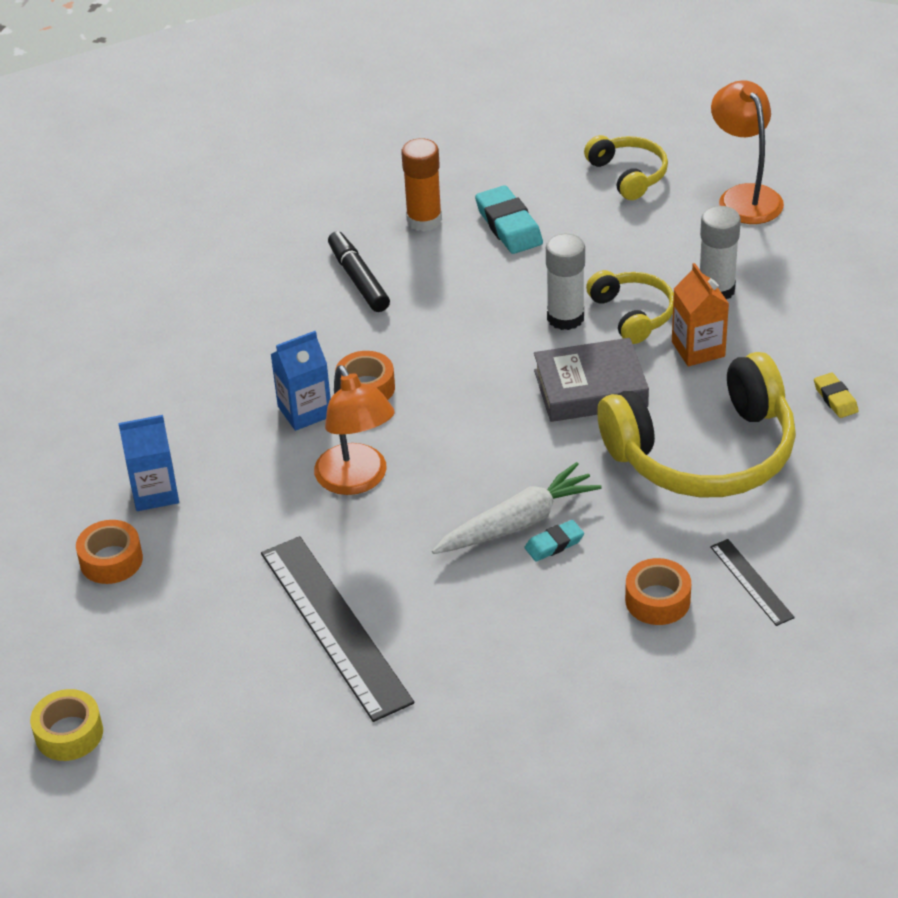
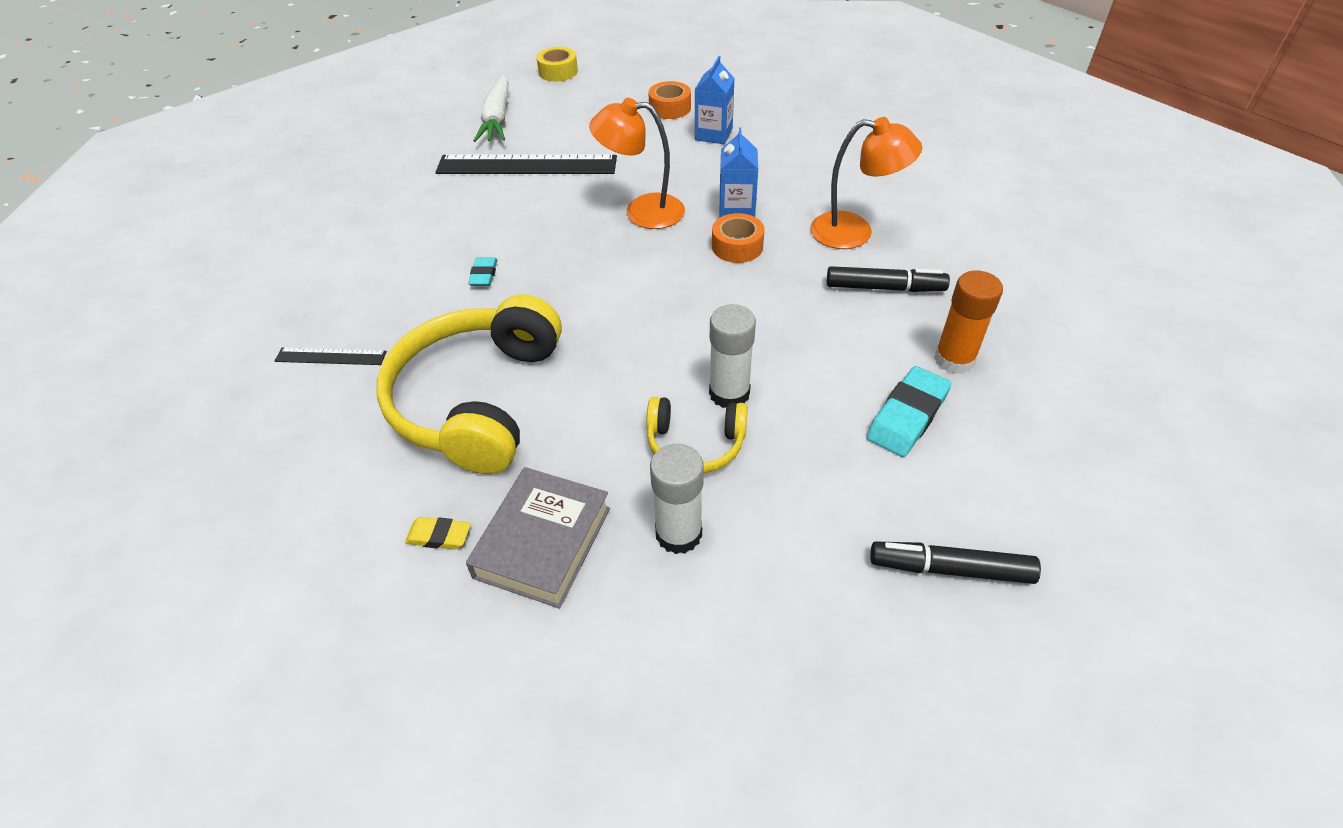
camera: 120 degrees right, 5 degrees up
white carrot [432,462,602,554] -> white carrot moved to [473,75,508,142]
turquoise eraser [475,185,543,254] -> turquoise eraser turned 60 degrees counterclockwise [866,366,951,457]
grey book [534,338,649,422] -> grey book moved to [466,467,610,609]
yellow headphones [584,135,668,200] -> black marker [870,542,1041,584]
orange tape [625,558,691,625] -> none
orange carton [672,263,729,366] -> none
orange lamp [711,80,784,224] -> orange lamp moved to [810,117,923,249]

